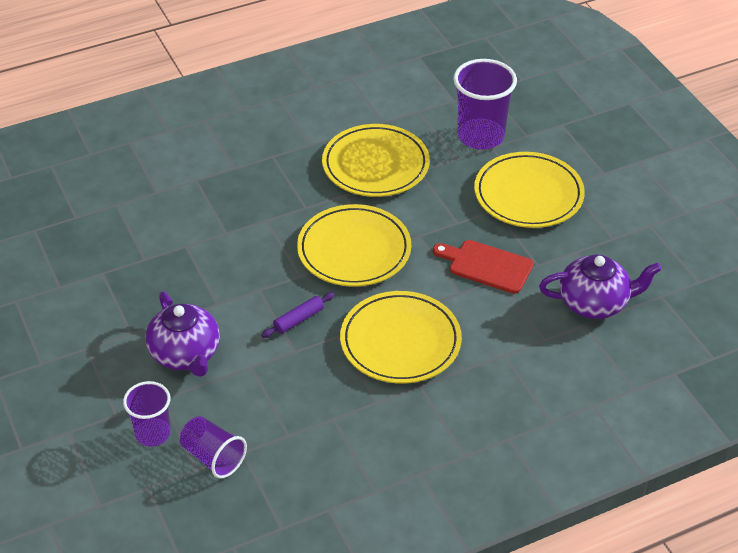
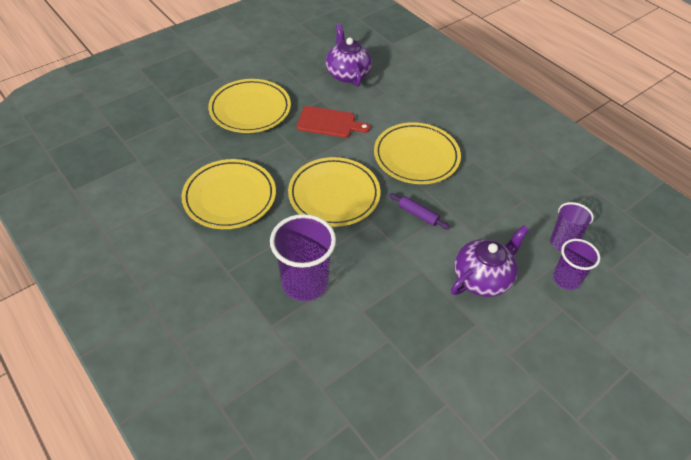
camera: 105 degrees left, 5 degrees up
red cutting board [433,240,534,294] -> red cutting board turned 90 degrees counterclockwise [297,106,370,138]
purple cup [453,59,517,150] -> purple cup moved to [270,214,336,301]

